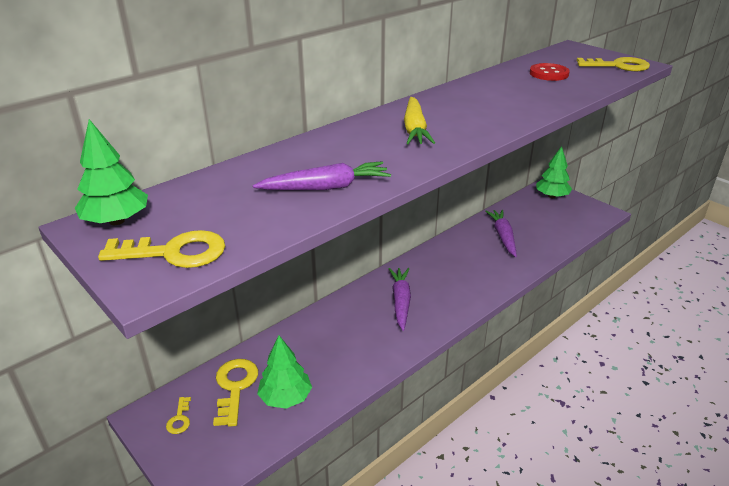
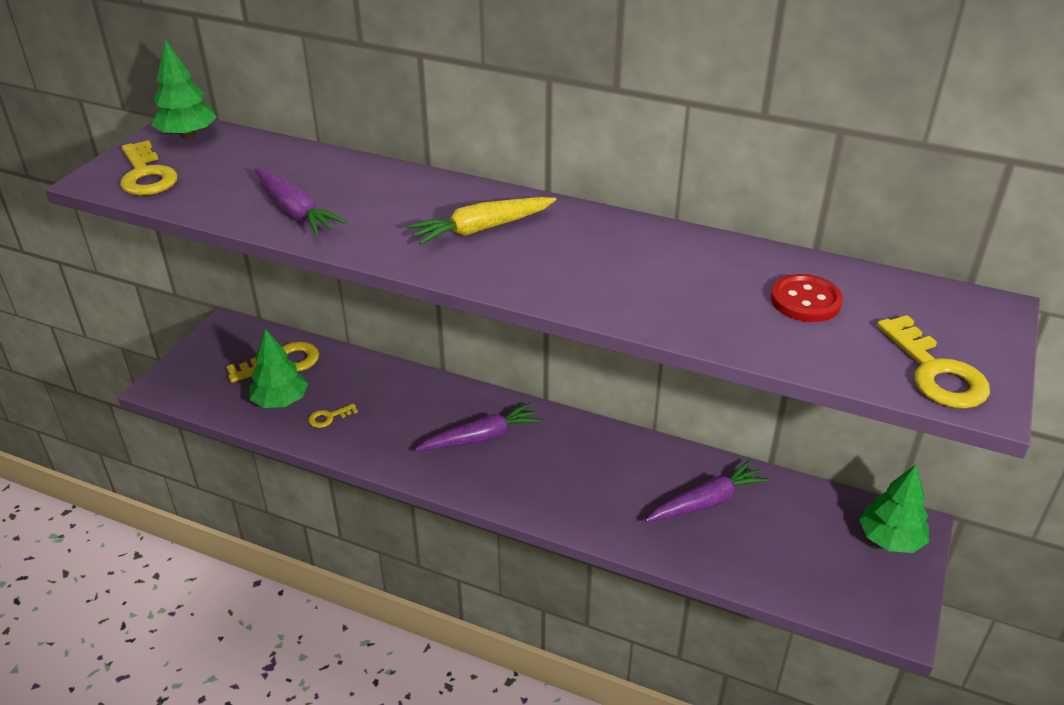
camera: 65 degrees right, 5 degrees up
yellow key [166,397,191,434] -> yellow key moved to [308,404,358,428]

